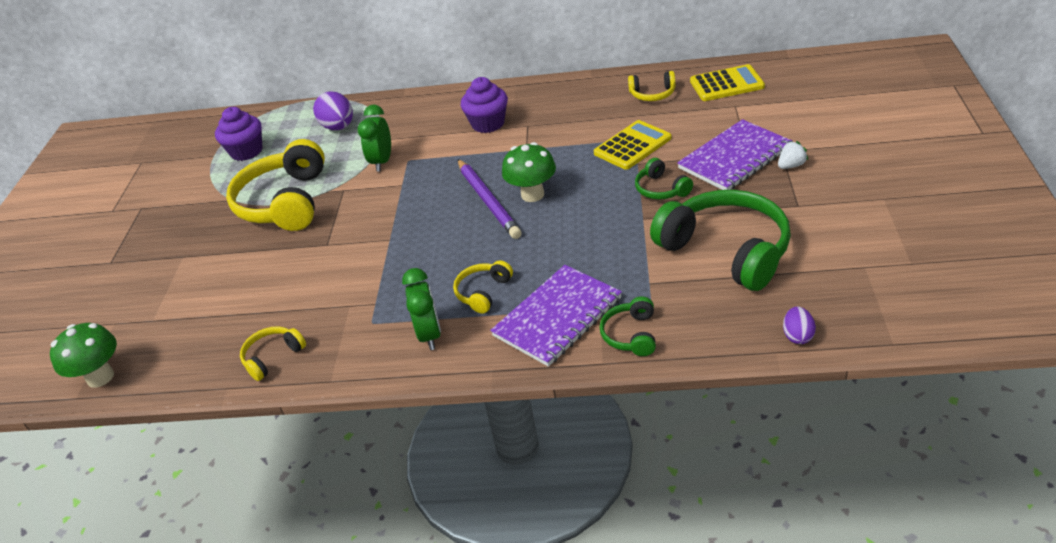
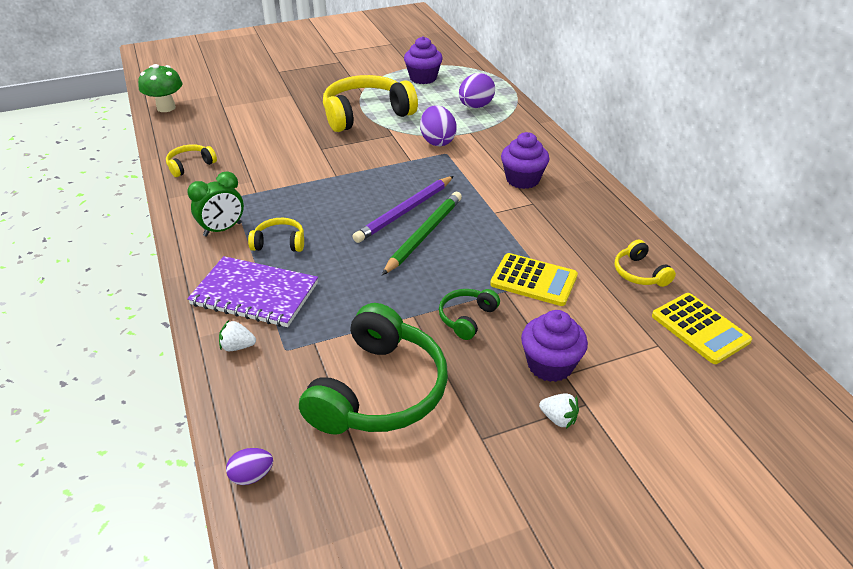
camera: 60 degrees right, 0 degrees up
yellow headphones [240,326,306,381] -> yellow headphones turned 60 degrees counterclockwise [166,144,217,177]
green clock [358,105,391,172] -> purple egg [420,105,457,146]
green mushroom [502,142,556,202] -> green pencil [382,192,462,275]
green headphones [600,297,656,356] -> white strawberry [219,320,256,351]
purple notebook [677,119,793,190] -> purple cupcake [521,310,588,382]

